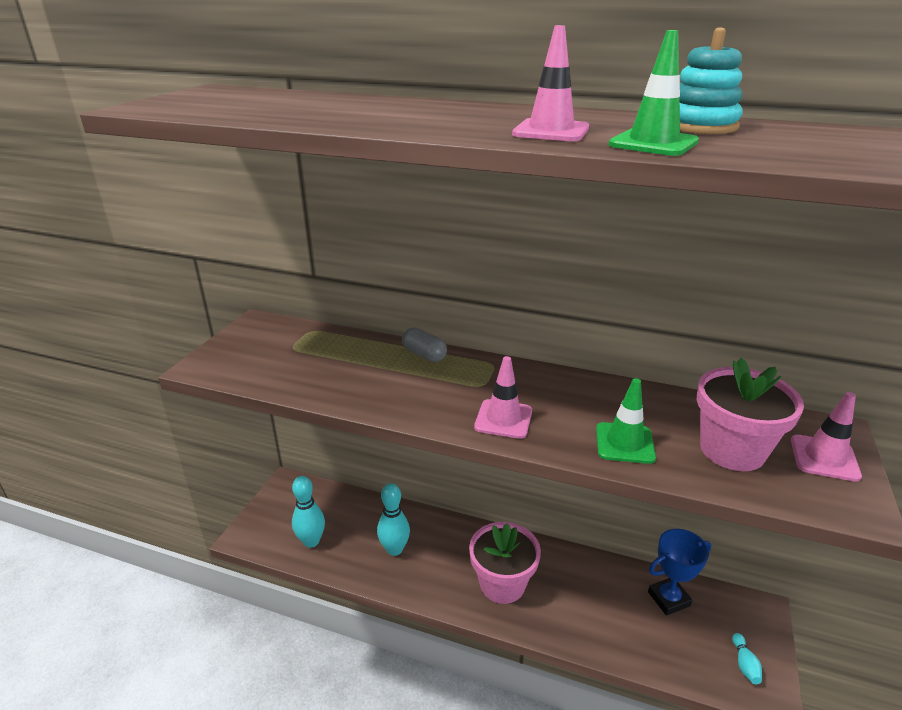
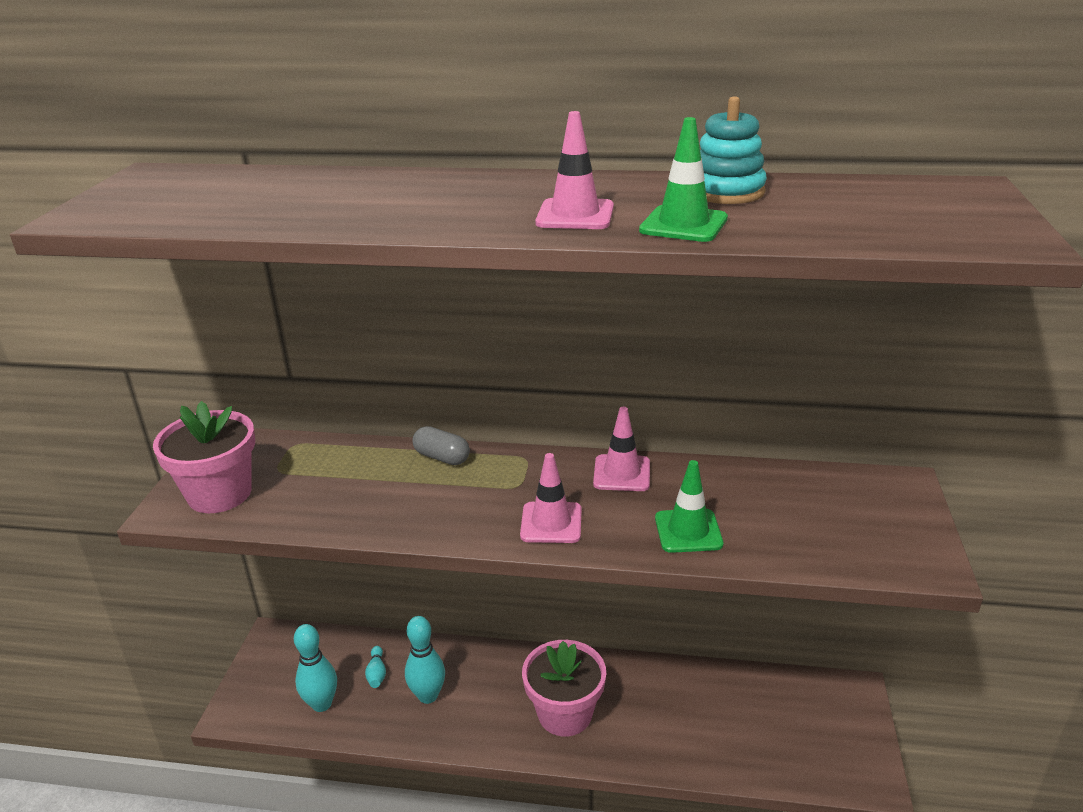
camera: 10 degrees left, 0 degrees up
blue trophy [648,529,711,616] -> none
pink flower pot [697,358,804,471] -> pink flower pot moved to [153,401,255,513]
turquoise bowling pin [732,633,762,684] -> turquoise bowling pin moved to [365,646,386,688]
pink traffic cone [791,392,862,482] -> pink traffic cone moved to [593,407,650,491]

